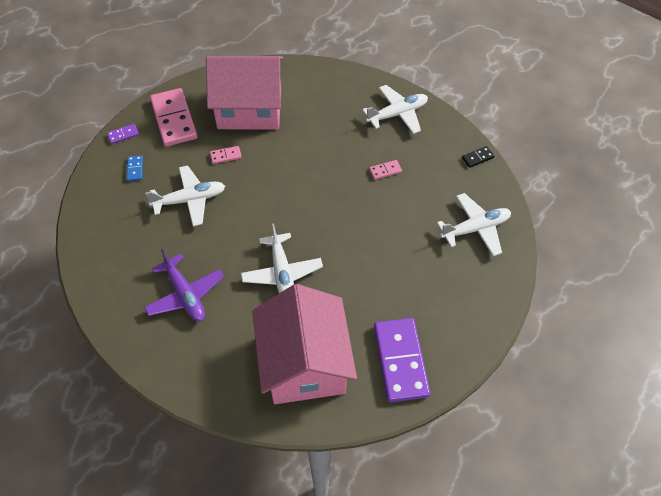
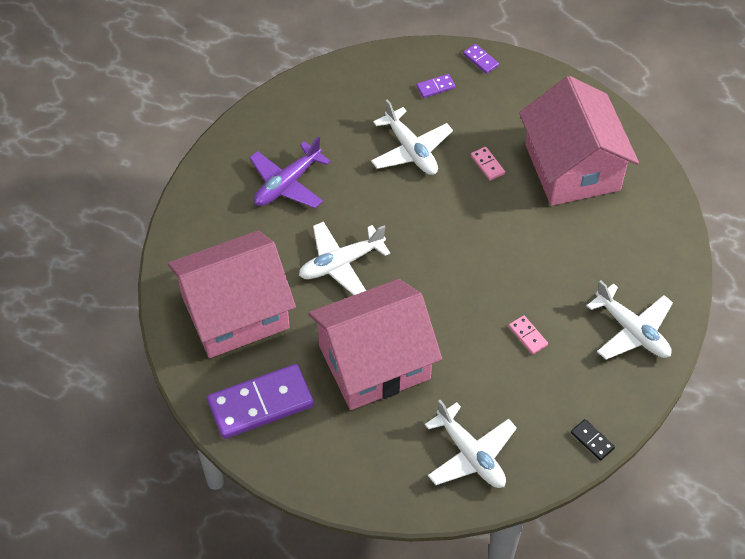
camera: 75 degrees right, 0 degrees up
blue domino [127,155,143,181] -> purple domino [416,74,456,98]
pink domino [150,88,198,147] -> none
none -> pink house [308,279,442,410]

